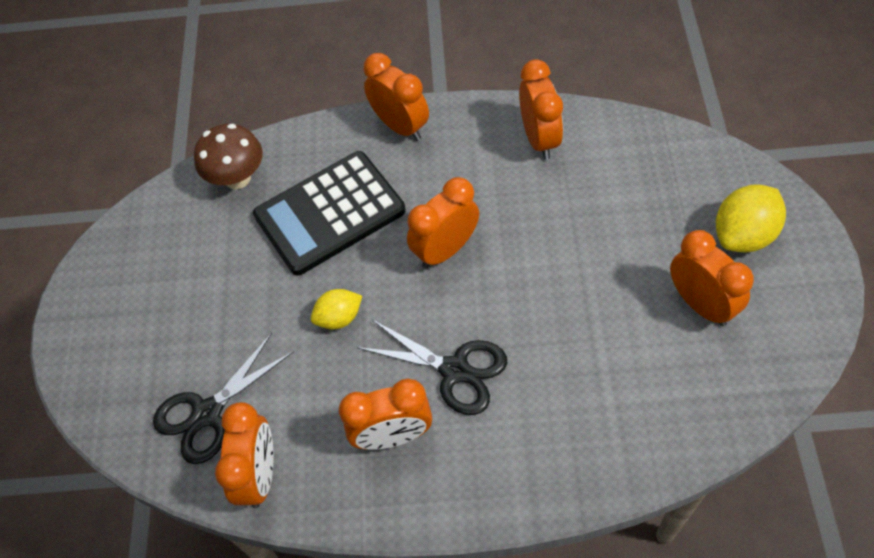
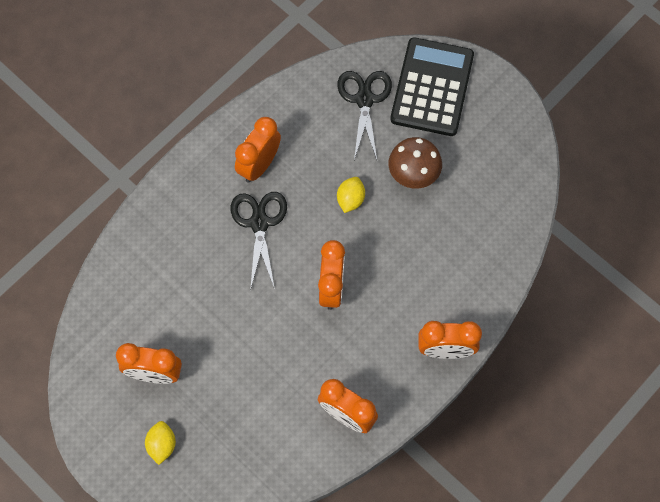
camera: 130 degrees right, 10 degrees up
brown mushroom [194,124,263,189] -> brown mushroom moved to [388,137,442,189]
orange clock [215,402,273,508] -> none
black calculator [253,151,406,275] -> black calculator moved to [390,37,474,136]
black scissors [356,319,507,415] -> black scissors turned 105 degrees clockwise [231,192,287,291]
yellow lemon [716,185,786,253] -> yellow lemon [145,421,176,465], size x0.62

